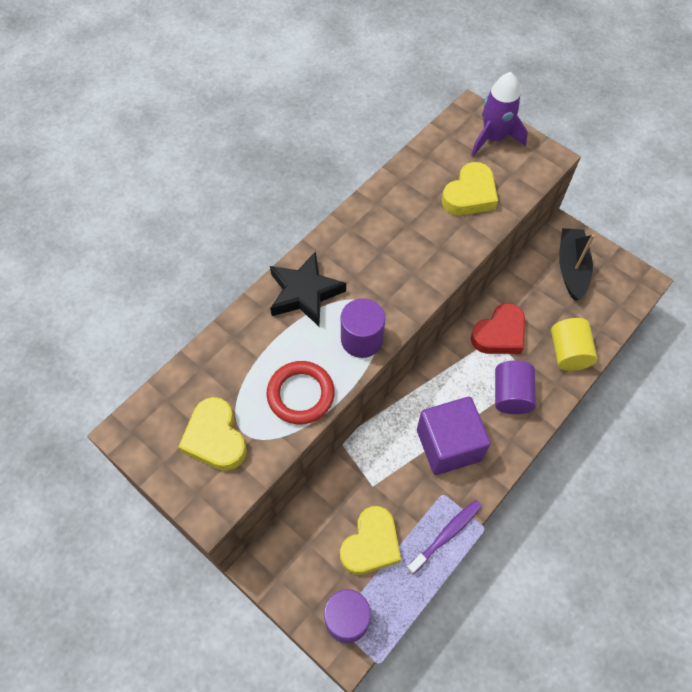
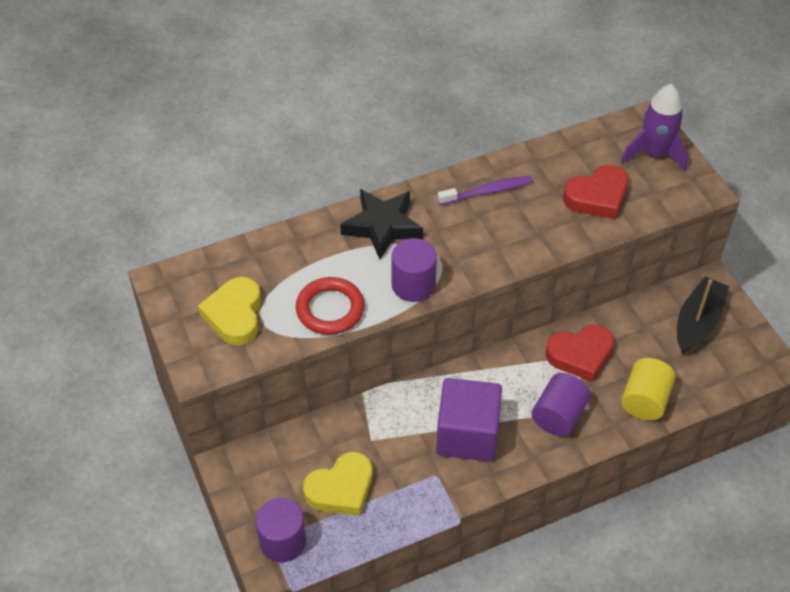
camera: 25 degrees right, 10 degrees down
purple toothbrush [407,500,482,574] -> purple toothbrush moved to [438,176,532,205]
yellow heart [442,162,498,215] -> red heart [563,165,628,219]

